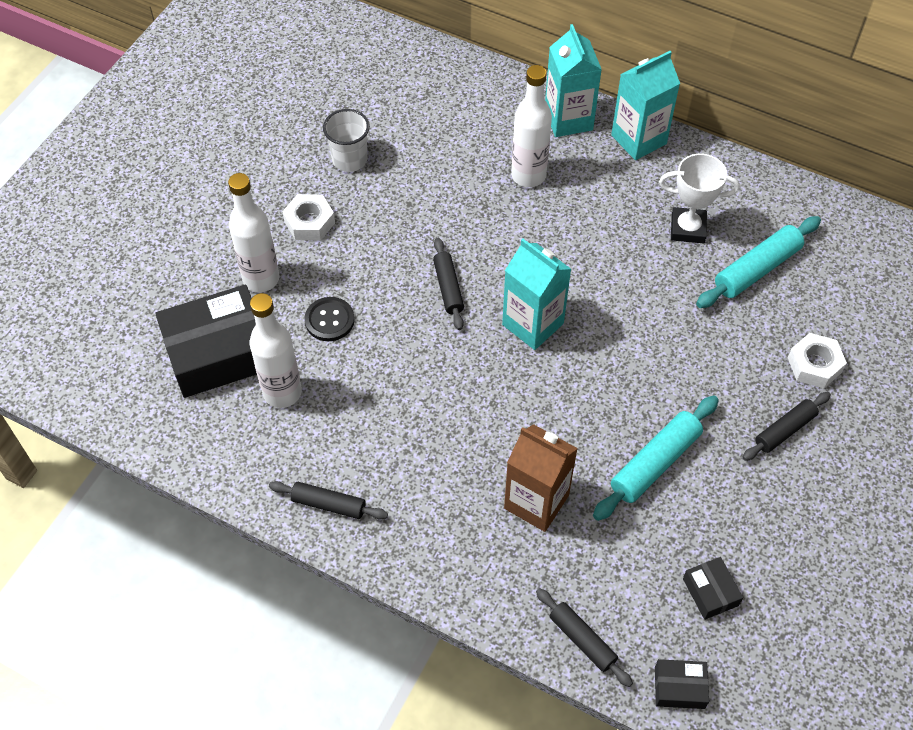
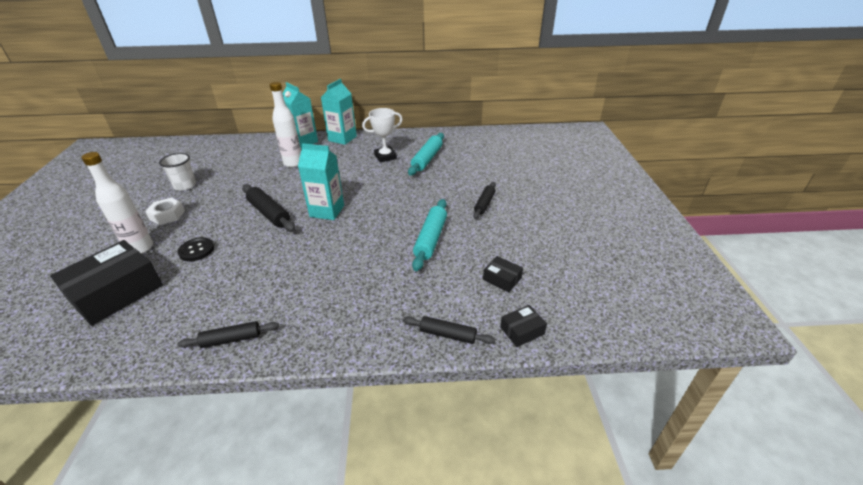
camera: 30 degrees left, 20 degrees down
white bottle [249,293,302,408] -> none
black rolling pin [433,238,464,330] -> black rolling pin [242,184,296,232], size x1.53
brown carton [504,424,578,532] -> none
white nut [788,333,847,388] -> none

